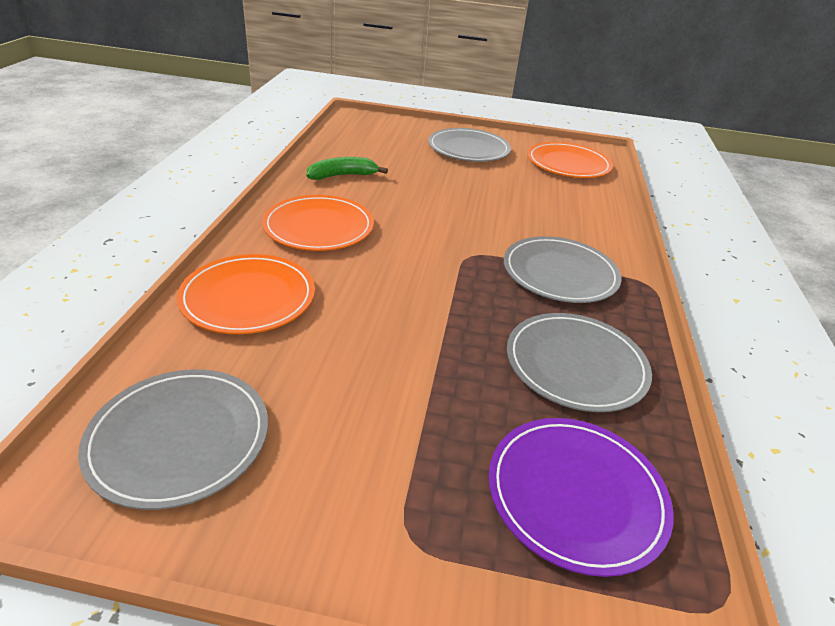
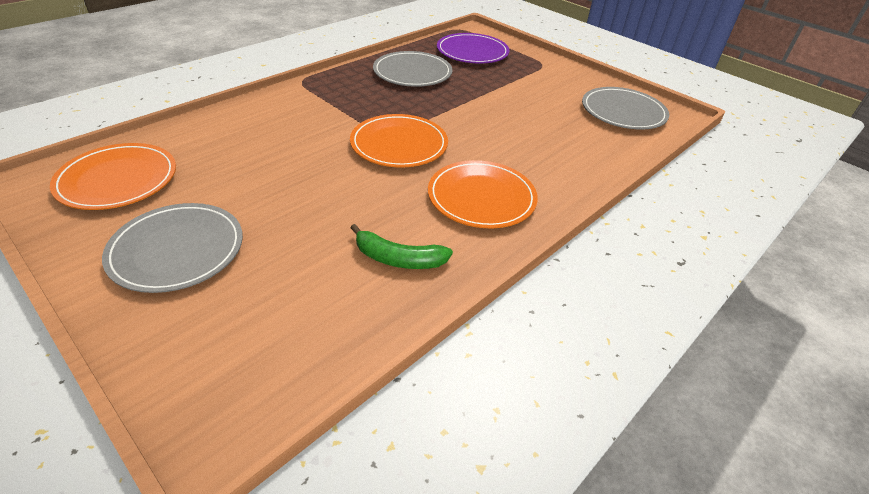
camera: 145 degrees left, 5 degrees up
orange plate [177,254,315,334] -> orange plate moved to [350,114,448,167]
grey plate [504,236,621,303] -> none

